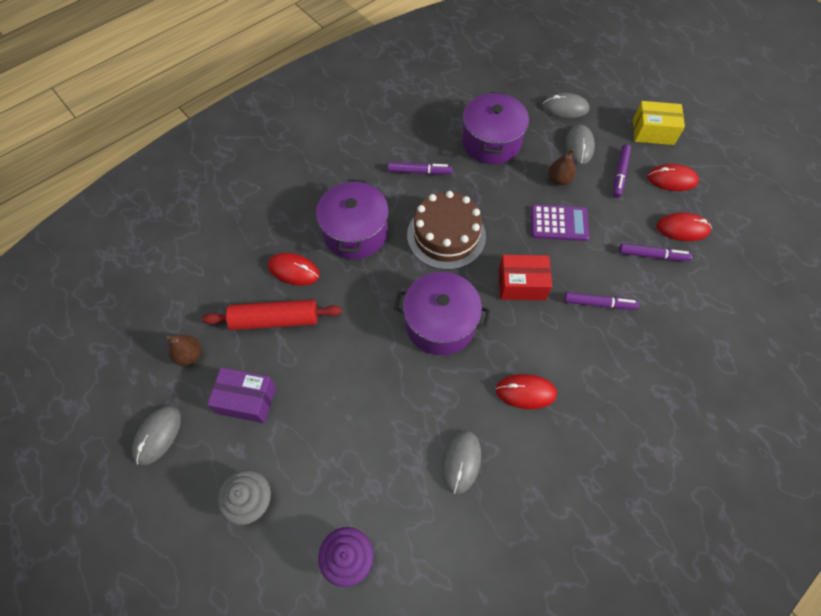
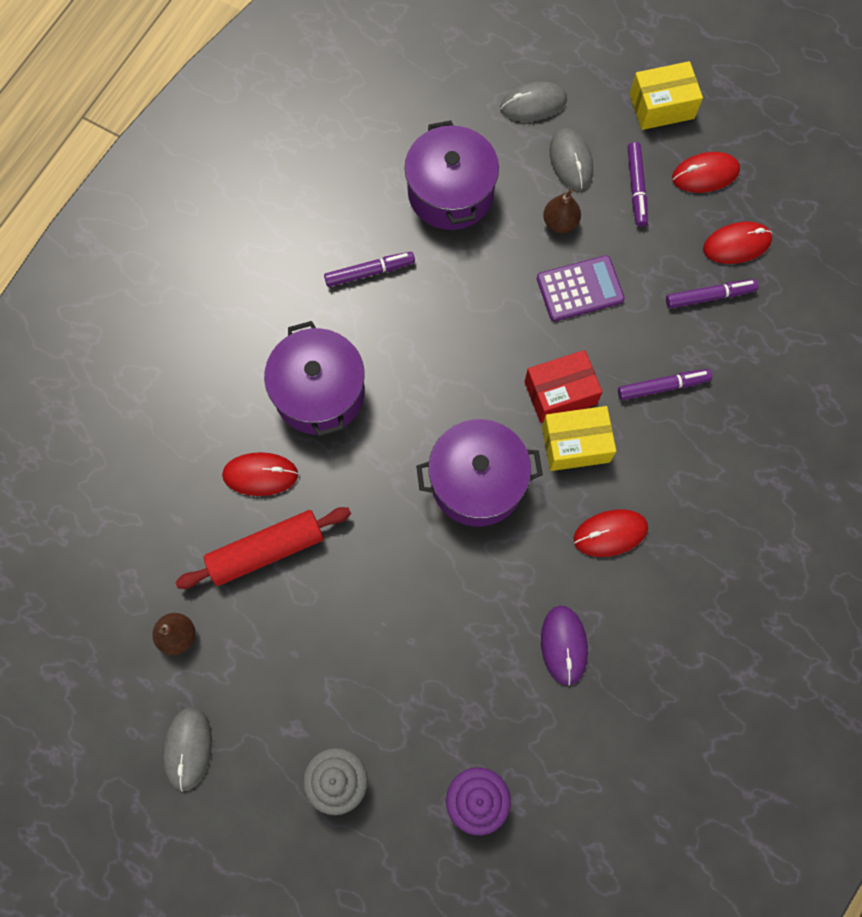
camera: 20 degrees left, 10 degrees up
purple box [207,367,276,423] -> none
brown cake [407,191,486,270] -> none
grey mouse [442,430,481,494] -> purple mouse [541,606,588,686]
none -> yellow box [542,406,616,471]

